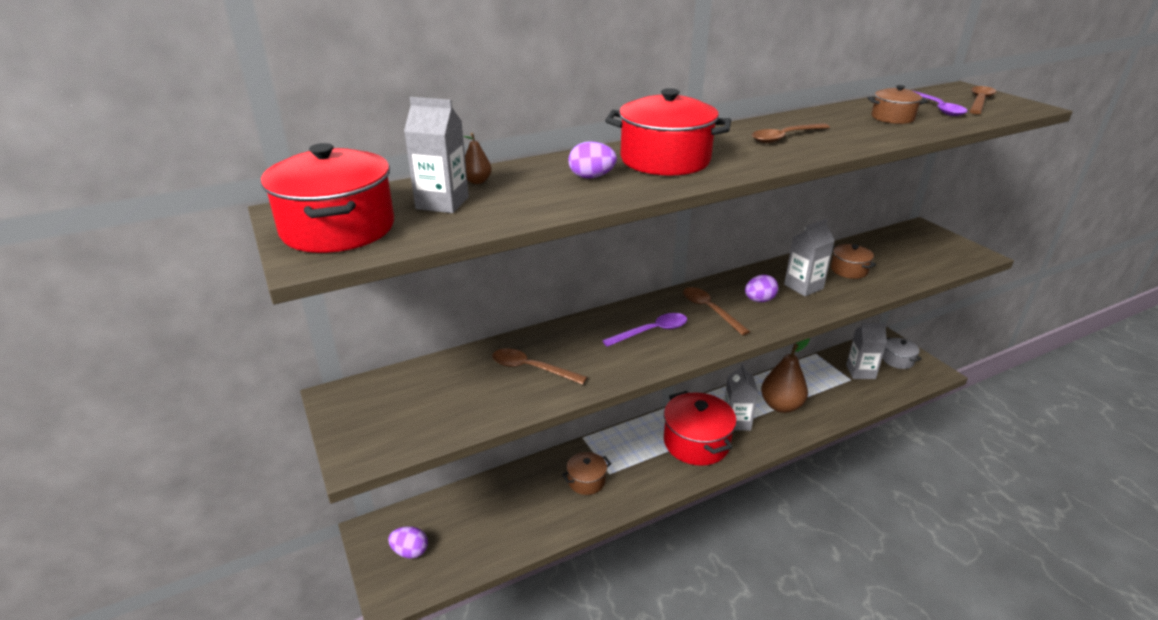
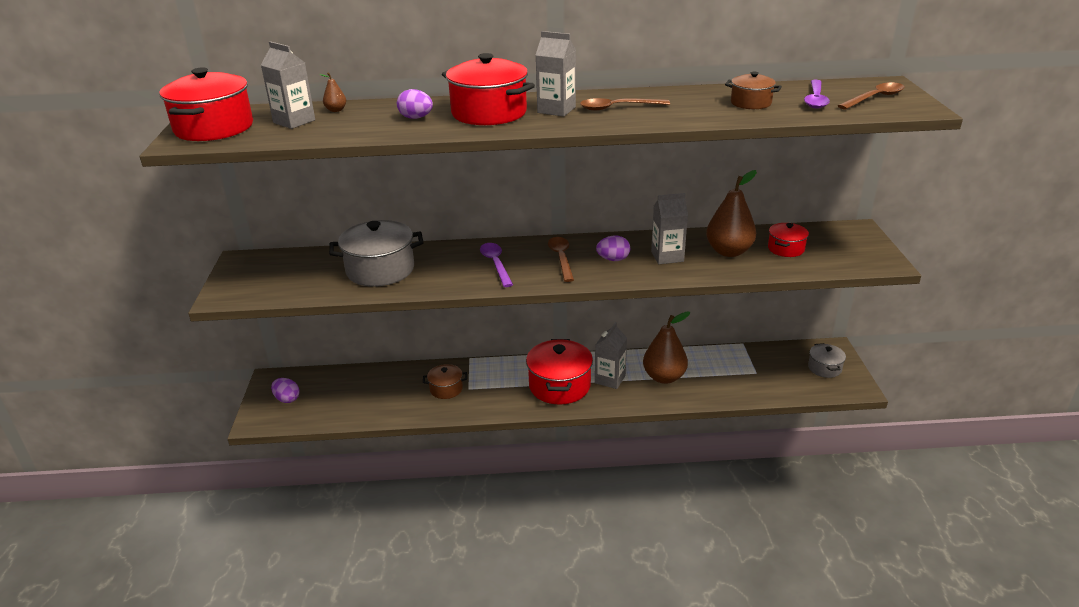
camera: 25 degrees right, 0 degrees up
brown spoon [492,348,587,384] -> grey pot [329,220,423,287]
purple spoon [602,313,687,347] -> purple spoon turned 105 degrees counterclockwise [480,243,513,287]
brown pot [831,244,876,279] -> brown pear [706,170,757,257]
grey carton [846,323,887,379] -> grey carton moved to [536,31,576,117]
none -> red pot [768,223,809,257]

